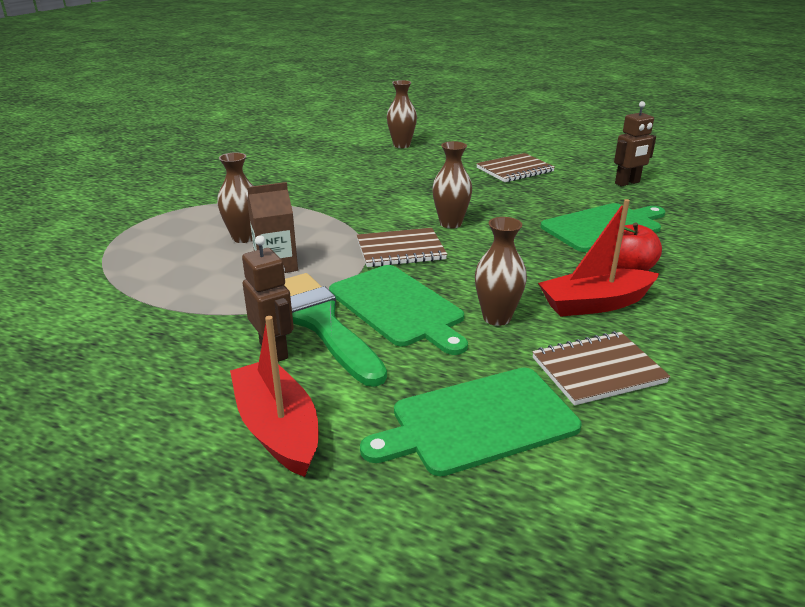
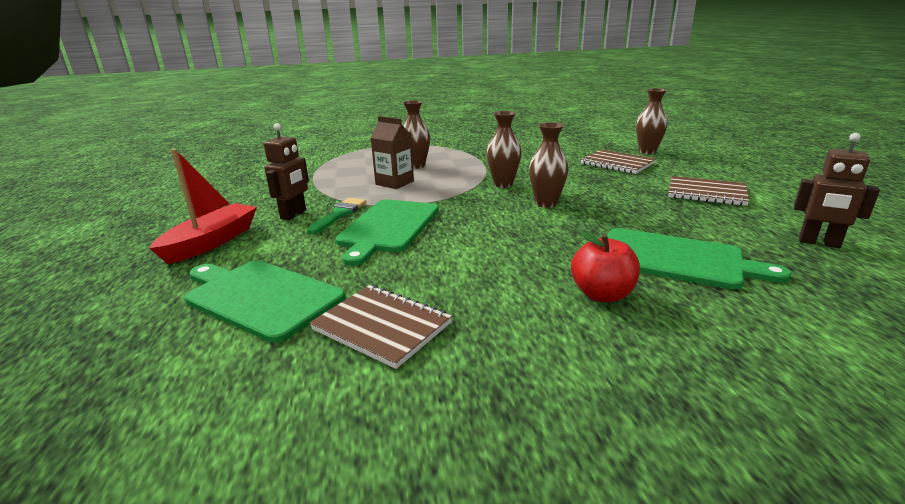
camera: 55 degrees right, 5 degrees down
green brush [284,273,387,387] -> green brush [307,198,366,234], size x0.54
brown notebook [357,228,447,267] -> brown notebook moved to [581,149,656,174]
brown vase [475,217,527,326] -> brown vase moved to [486,111,522,188]
red boat [538,199,660,317] -> none

